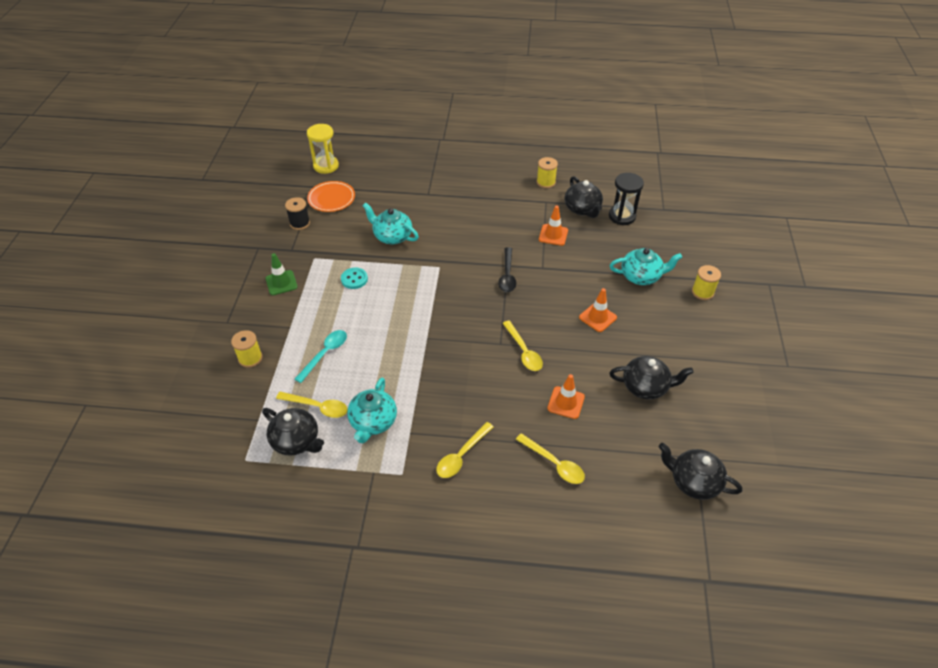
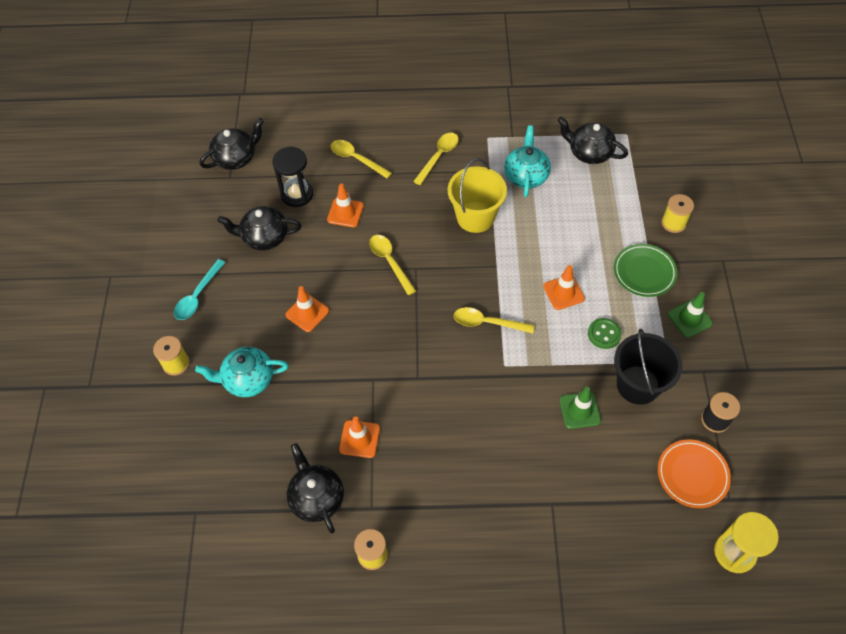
camera: 175 degrees right, 10 degrees up
yellow spoon [276,392,348,418] -> yellow spoon moved to [454,307,534,333]
turquoise spoon [295,330,347,383] -> turquoise spoon moved to [174,259,225,320]
turquoise button [341,268,368,289] -> green button [588,318,622,349]
turquoise teapot [363,203,419,244] -> green traffic cone [560,387,601,429]
black spoon [498,247,516,292] -> none
black hourglass [609,173,644,225] -> black hourglass moved to [272,147,313,207]
black teapot [659,443,742,500] -> black teapot turned 60 degrees counterclockwise [200,118,264,170]
none -> yellow bucket [448,158,507,233]
none -> orange traffic cone [543,265,585,310]
none -> green plate [614,244,677,297]
none -> black bucket [614,329,682,405]

